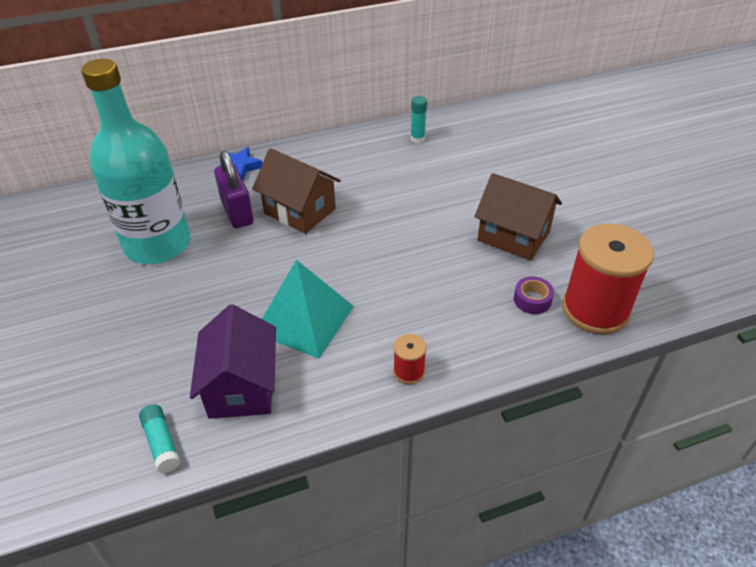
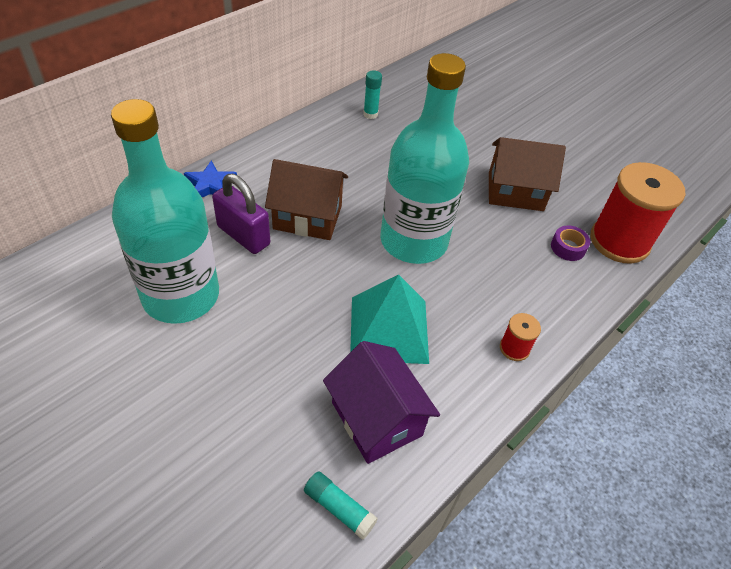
camera: 30 degrees left, 5 degrees up
none -> turquoise bottle [380,53,469,264]

